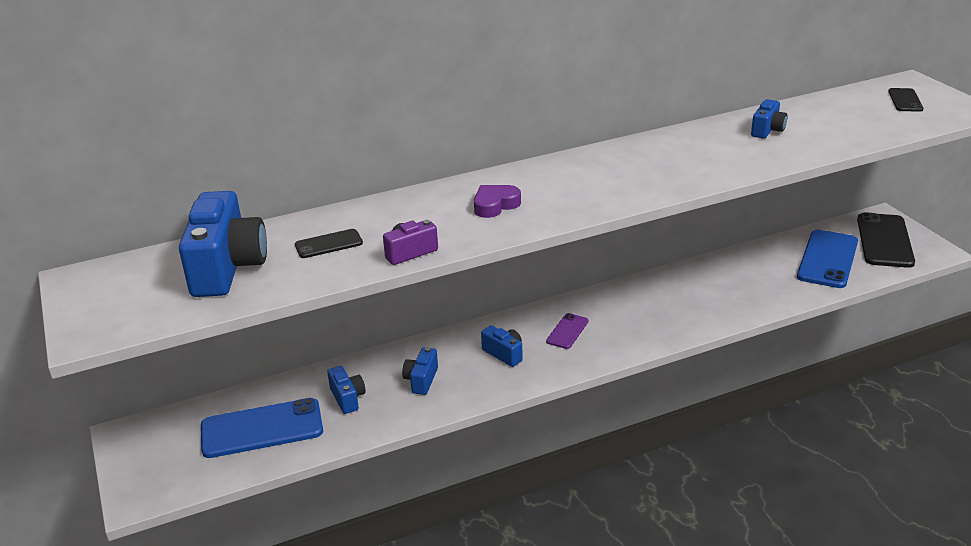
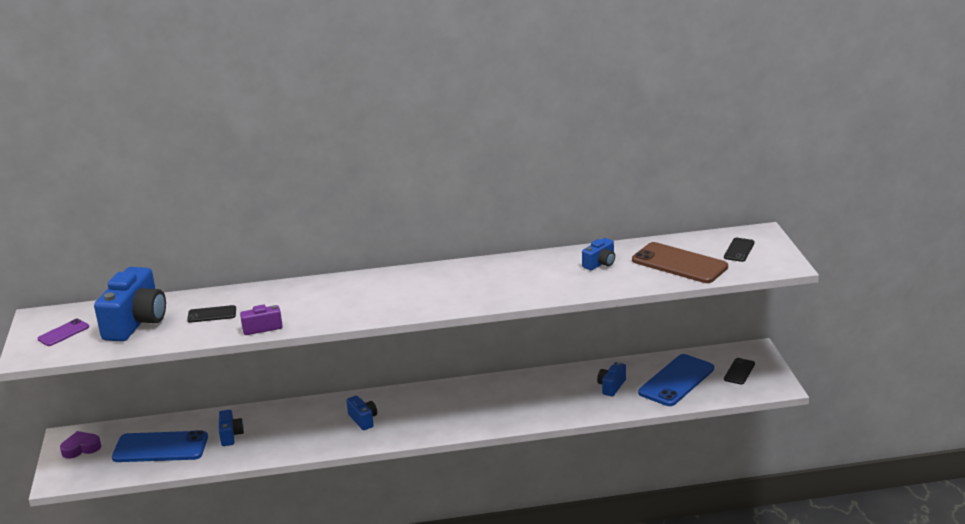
camera: 15 degrees right, 5 degrees down
blue camera [402,347,438,395] -> blue camera moved to [597,362,626,397]
purple heart [474,185,521,218] -> purple heart moved to [60,431,101,459]
purple phone [546,313,589,349] -> purple phone moved to [37,319,89,346]
black phone [857,212,915,268] -> black phone [724,358,755,385], size x0.51
none -> brown phone [632,242,728,283]

